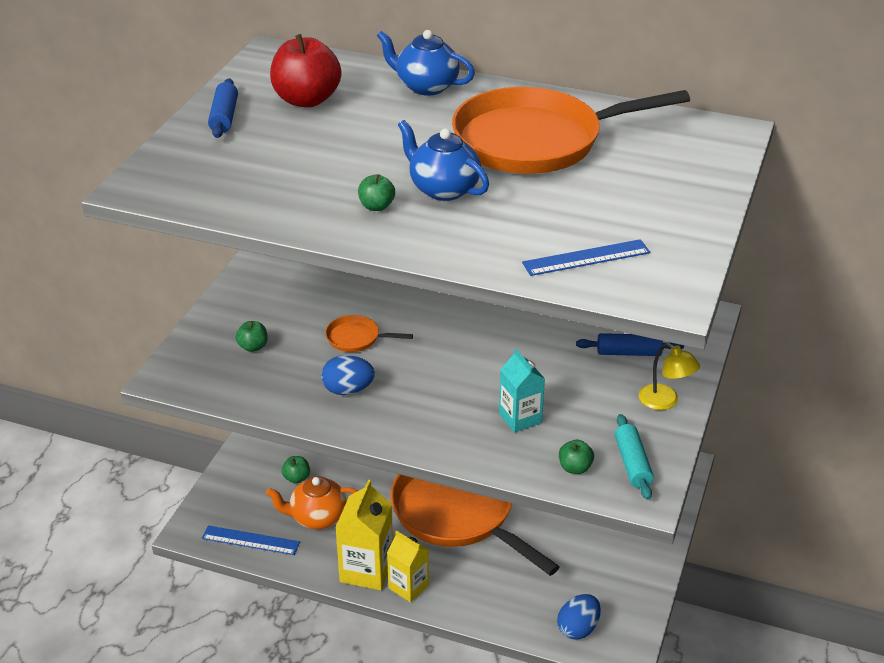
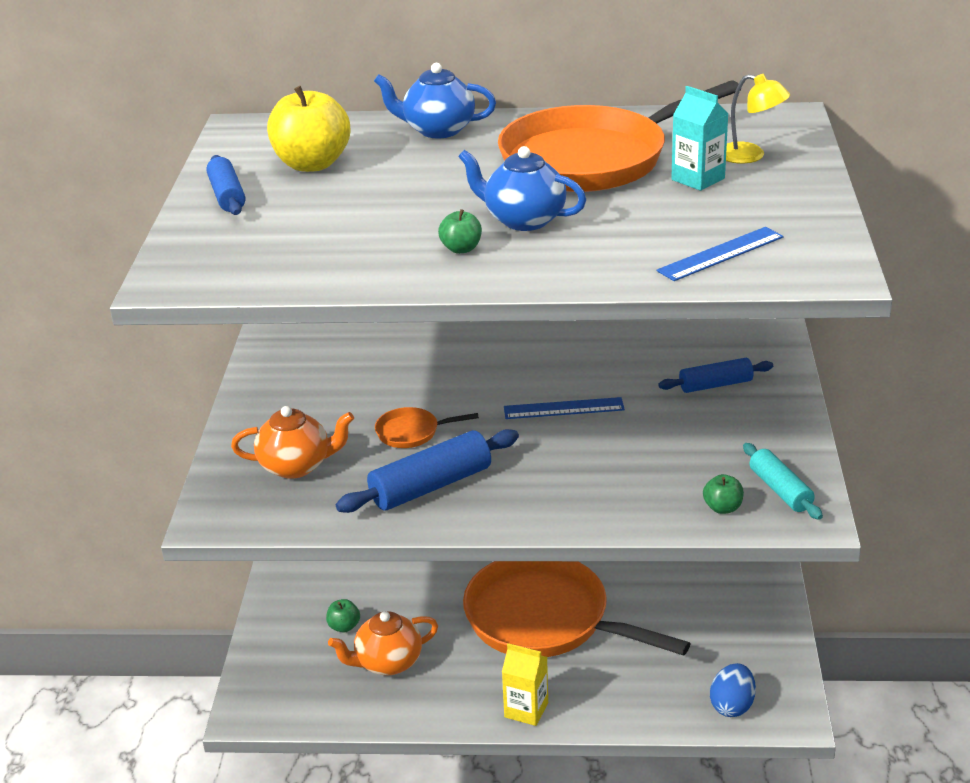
camera: 15 degrees left, 5 degrees down
blue ruler [202,525,300,555] -> blue ruler moved to [504,397,625,419]
green apple [236,321,268,352] -> orange teapot [231,406,354,479]
red apple [270,34,341,108] -> yellow apple [267,86,351,172]
blue egg [321,355,375,395] -> blue rolling pin [336,429,519,513]
yellow carton [335,480,393,590] -> none
turquoise carton [499,349,545,433] -> turquoise carton moved to [671,86,729,191]
yellow lamp [639,343,700,410] -> yellow lamp moved to [726,74,790,163]

